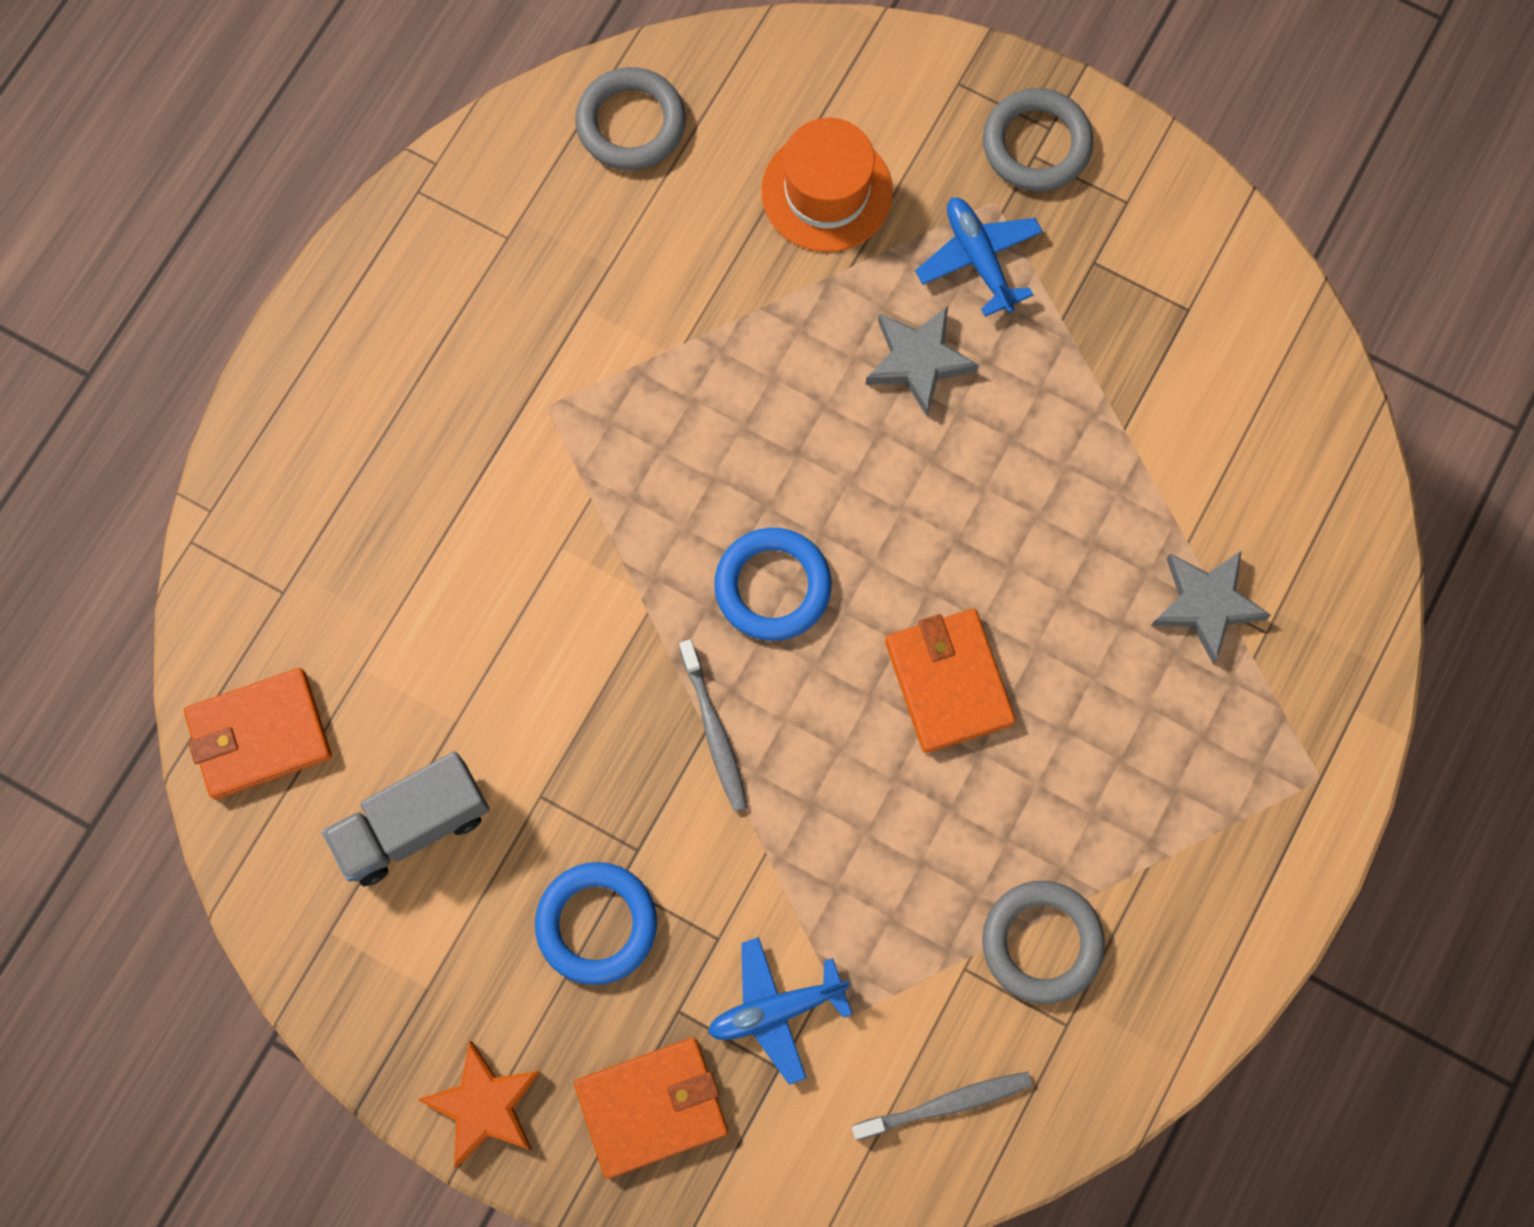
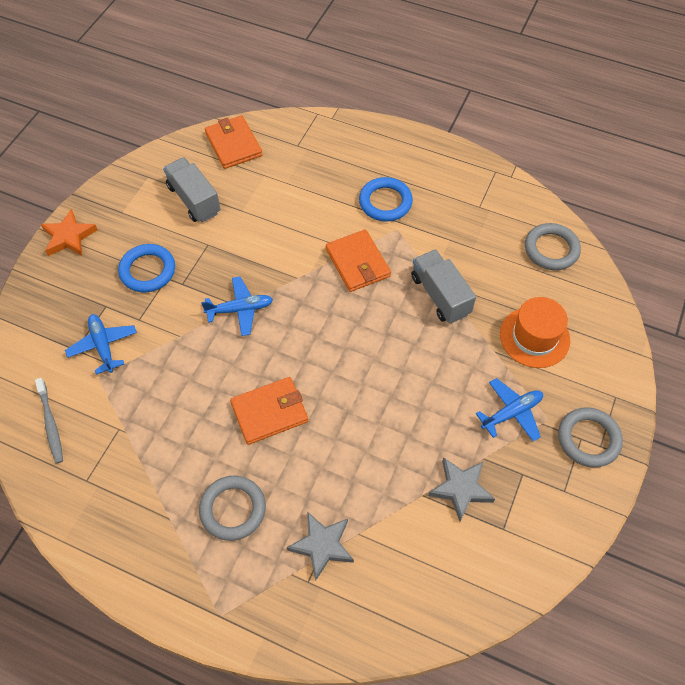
camera: 85 degrees right, 15 degrees down
orange wallet [574,1037,728,1179] -> orange wallet moved to [326,229,391,292]
grey toothbrush [679,639,748,812] -> blue plane [201,277,273,336]
blue ring [714,528,832,641] -> blue ring moved to [359,177,413,222]
grey star [866,306,979,416] -> grey star moved to [428,457,495,521]
grey ring [982,881,1105,1004] -> grey ring moved to [199,475,266,541]
none -> grey truck [411,249,476,323]

